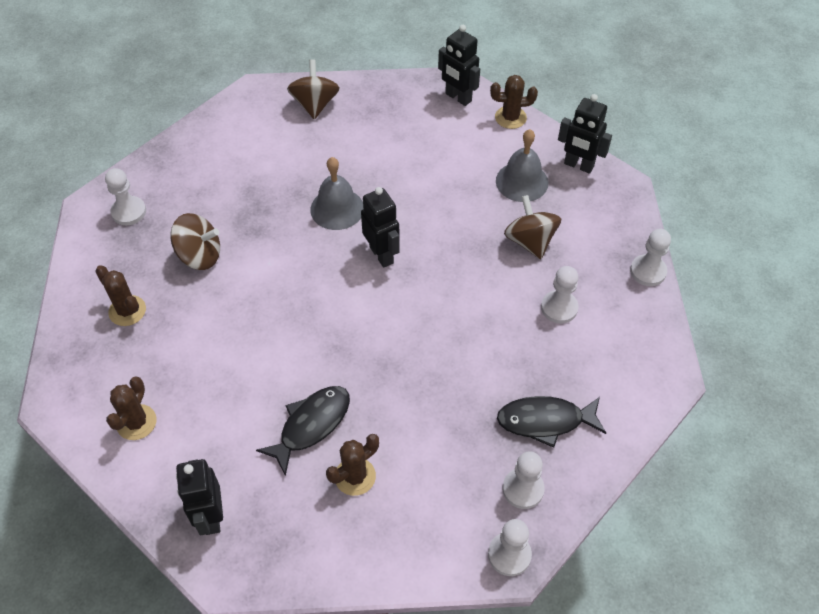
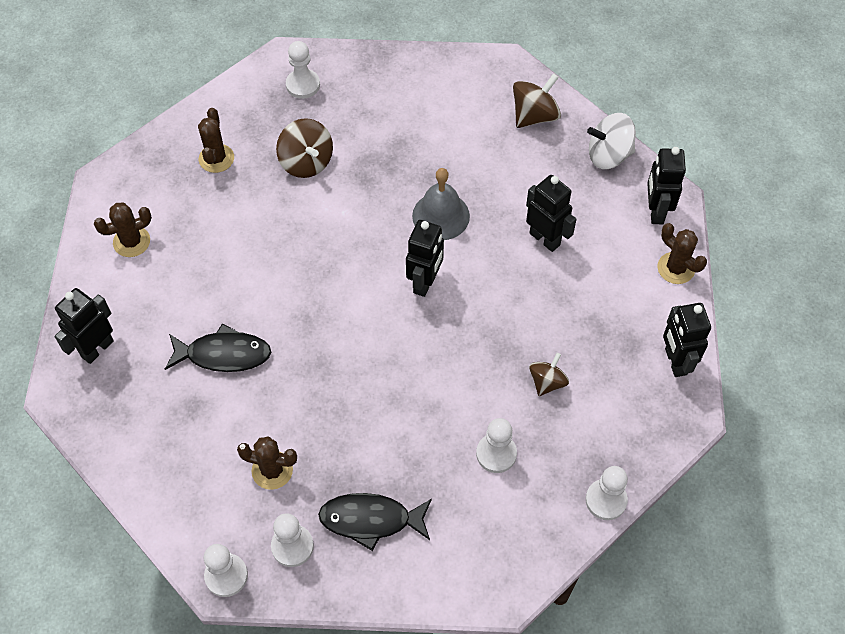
camera: 50 degrees right, 5 degrees up
brown cactus [326,434,379,496] -> brown cactus moved to [237,436,297,490]
grey bell [496,129,548,202] -> none
black fish [497,396,606,448] -> black fish turned 45 degrees counterclockwise [318,493,432,551]
brown spinning top [504,195,561,259] -> brown spinning top [529,353,569,396], size x0.66
none -> black robot [526,175,577,252]
none -> white spinning top [587,113,636,169]

